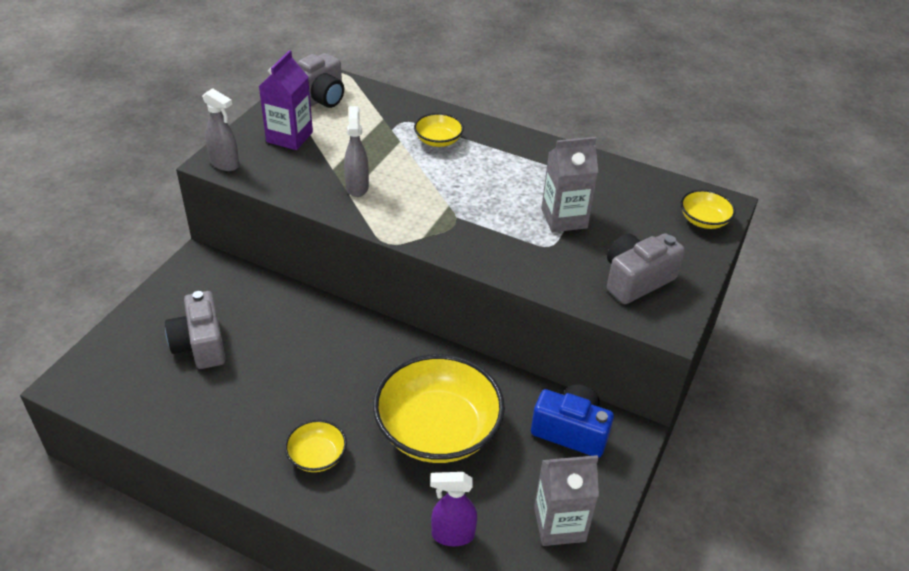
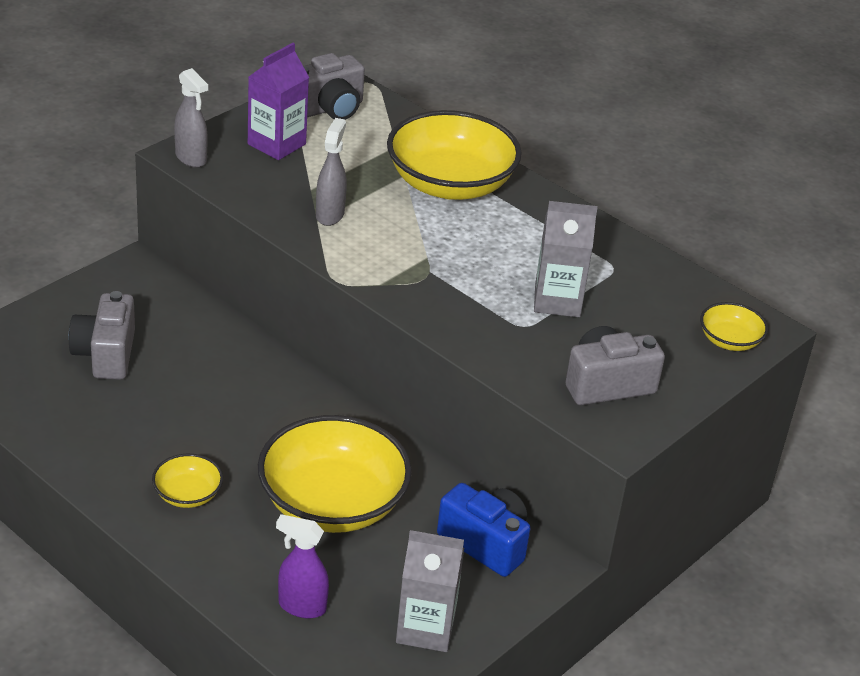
camera: 15 degrees right, 5 degrees down
yellow bowl [414,113,464,147] -> yellow bowl [387,110,522,200], size x2.17

